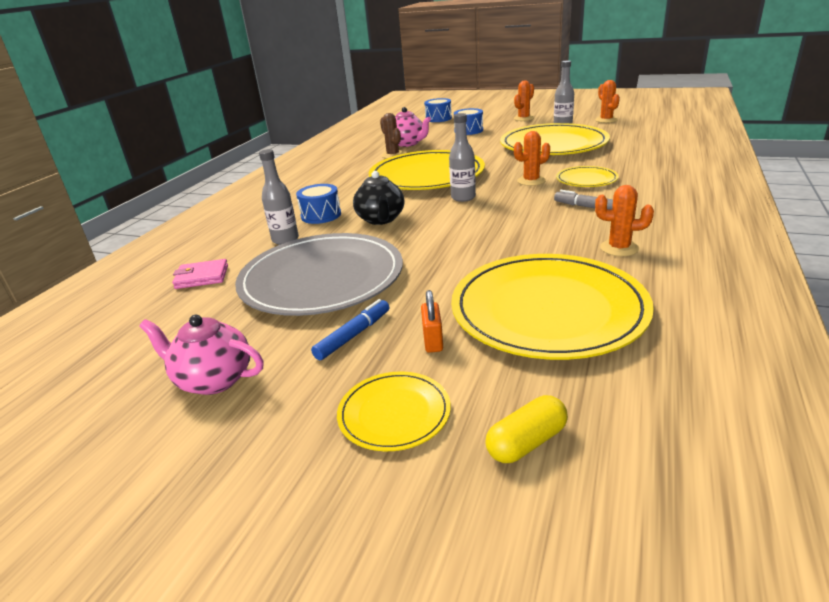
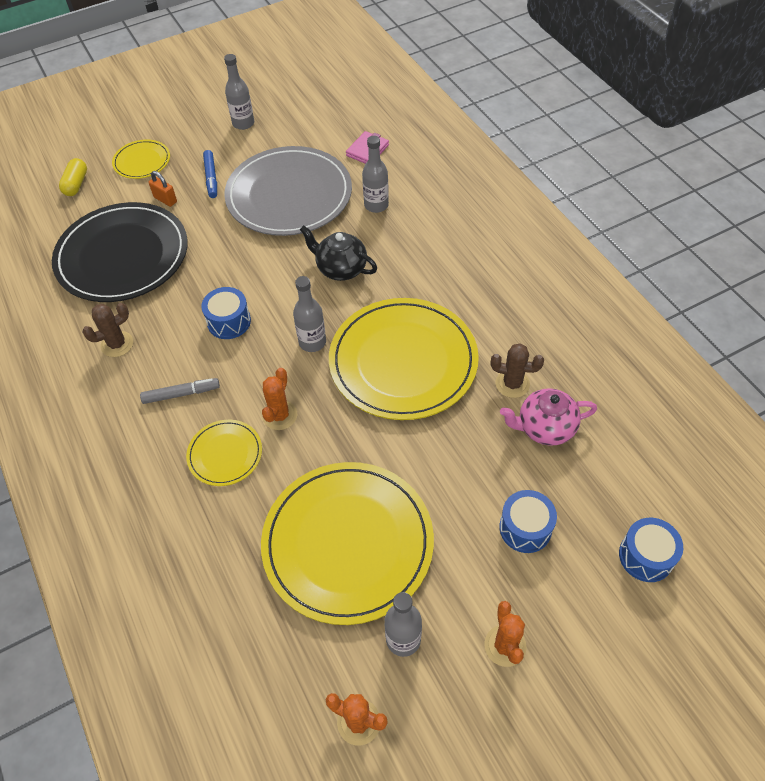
camera: 130 degrees right, 25 degrees up
pink teapot [139,315,263,395] -> grey bottle [224,54,254,130]
blue drum [296,184,341,224] -> blue drum moved to [201,287,251,339]
yellow plate [451,254,654,360] -> black plate [52,202,188,302]
orange cactus [595,185,654,256] -> brown cactus [83,303,133,357]

